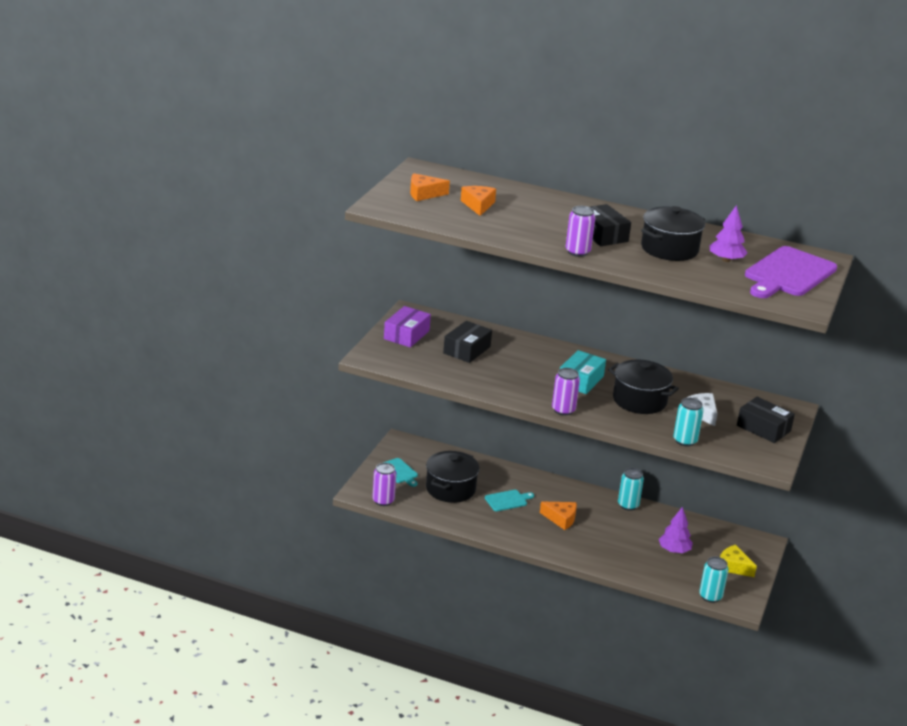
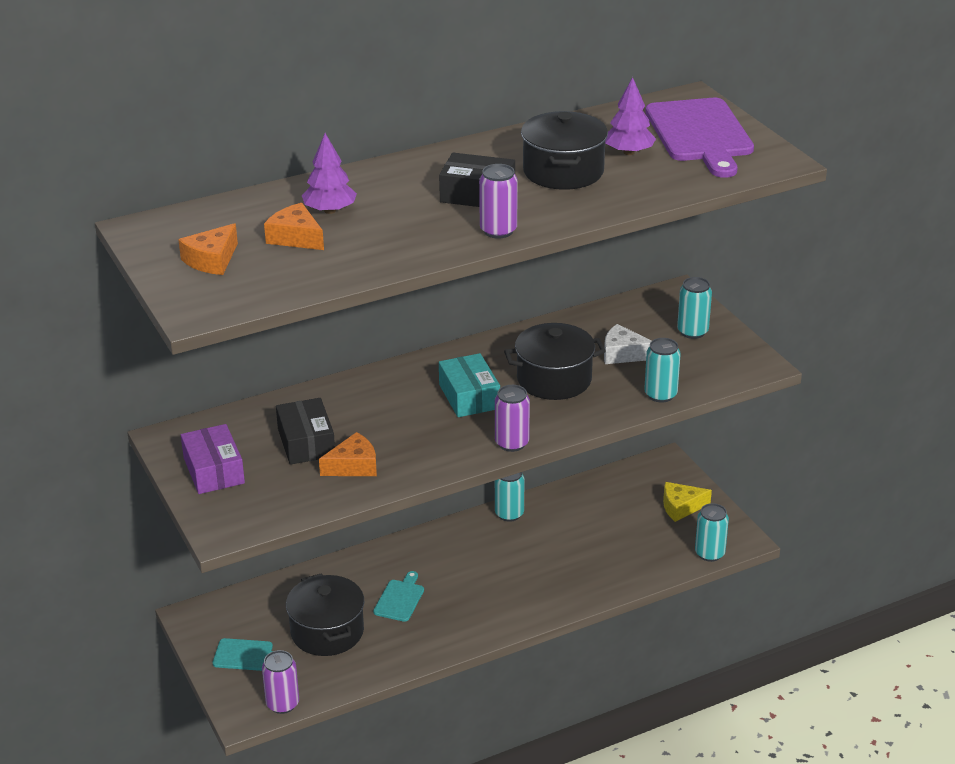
camera: 45 degrees left, 5 degrees up
orange cheese [540,502,577,530] -> orange cheese moved to [319,432,377,476]
purple tree [659,507,693,553] -> purple tree moved to [302,133,357,214]
black box [737,397,795,443] -> turquoise can [677,277,712,339]

